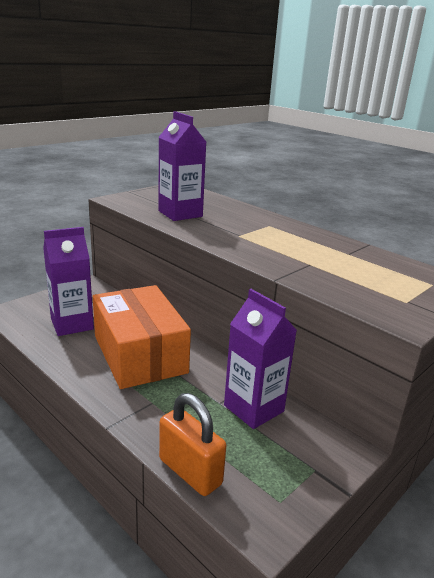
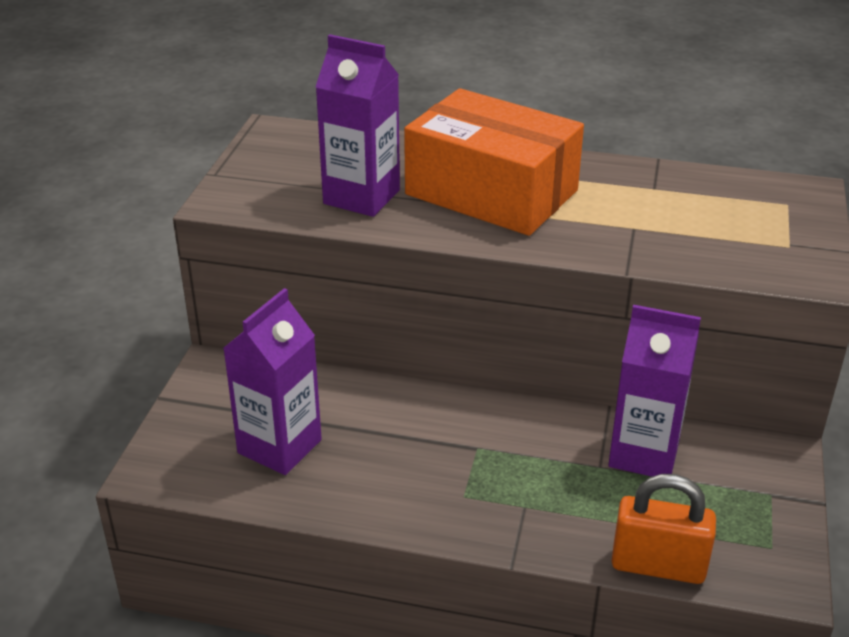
camera: 30 degrees left, 10 degrees up
orange box [93,285,191,389] -> orange box moved to [404,88,584,236]

